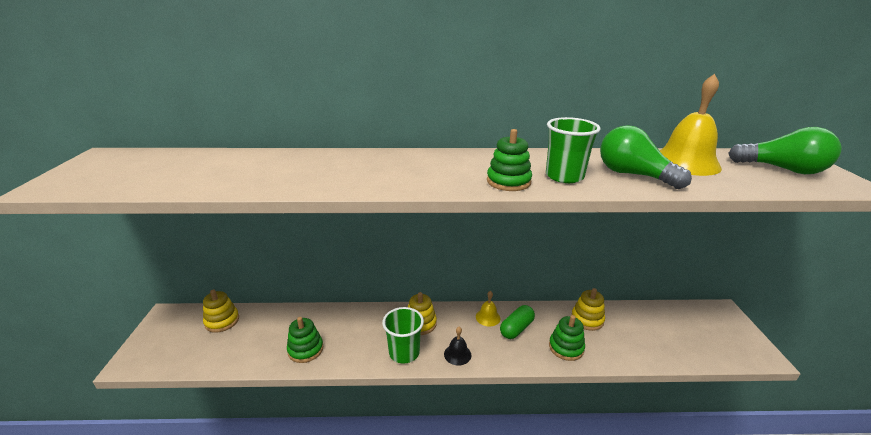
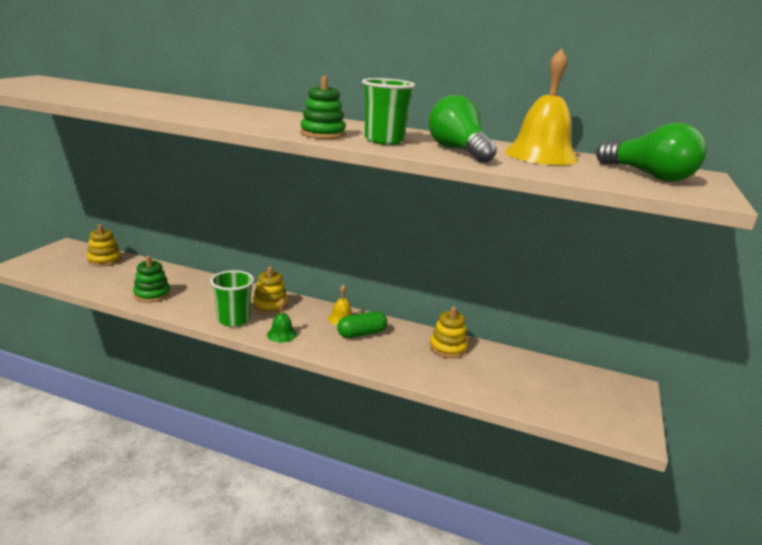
camera: 20 degrees right, 5 degrees down
black bell [444,327,471,366] -> green bell [267,299,297,343]
green stacking toy [549,315,585,361] -> none

